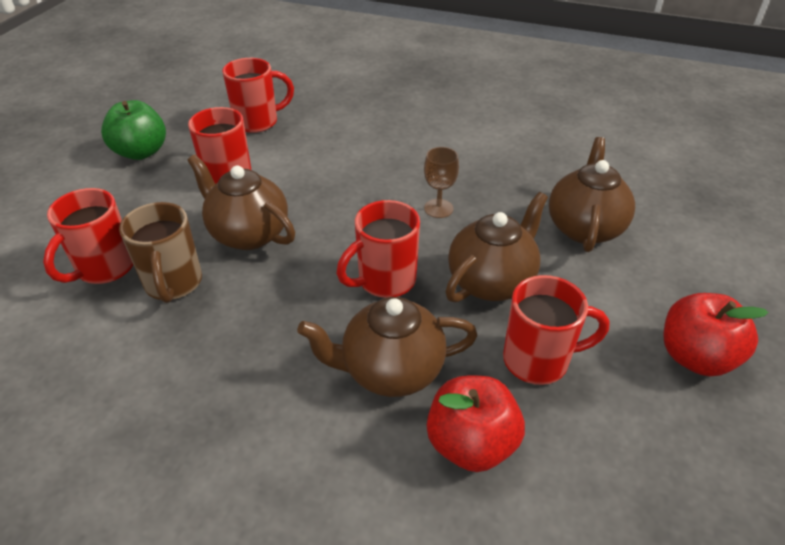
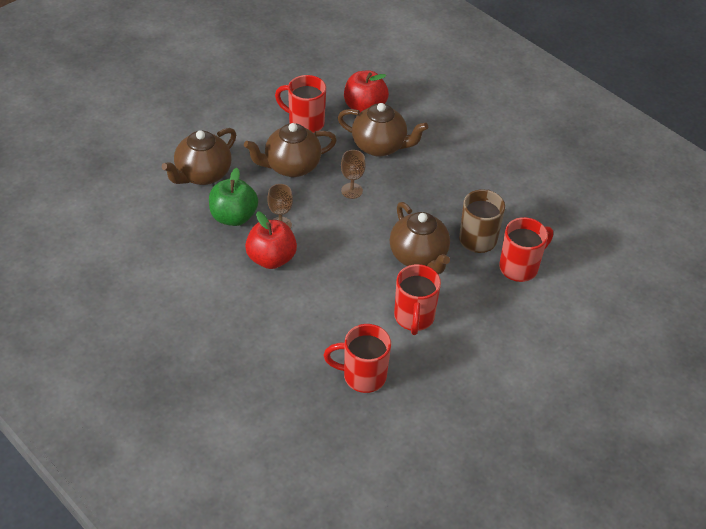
camera: 155 degrees left, 5 degrees up
green apple [101,100,166,160] -> green apple moved to [209,168,258,226]
red mug [336,200,420,298] -> brown goblet [341,150,366,199]
red apple [663,293,768,376] -> red apple moved to [245,211,297,269]

